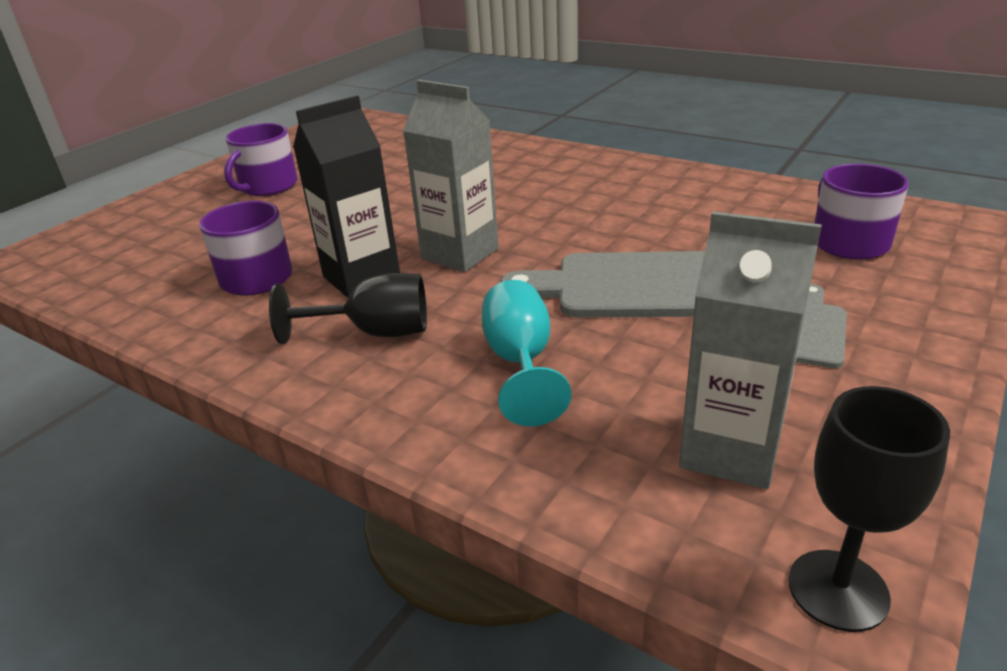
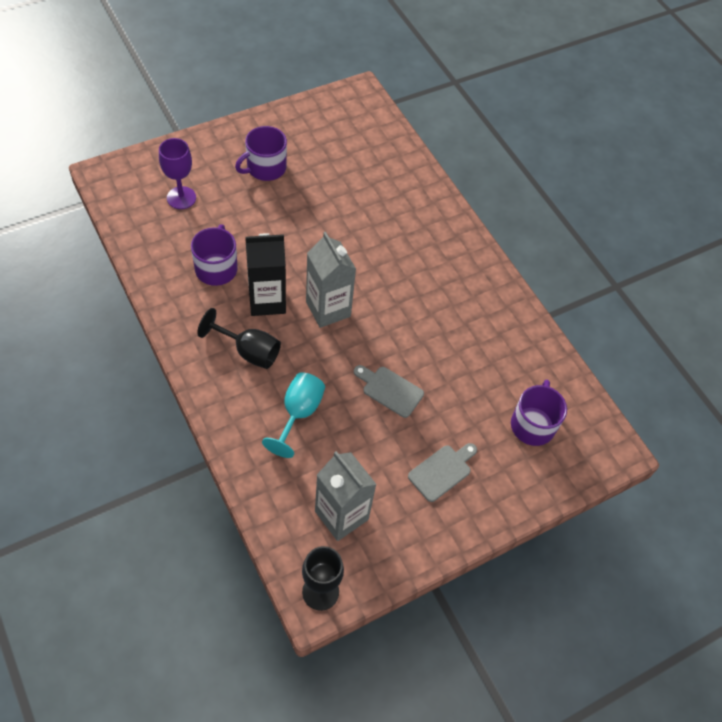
camera: 20 degrees right, 25 degrees up
grey cutting board [500,251,705,317] -> grey cutting board [354,365,424,418], size x0.57
none -> purple goblet [159,138,196,209]

